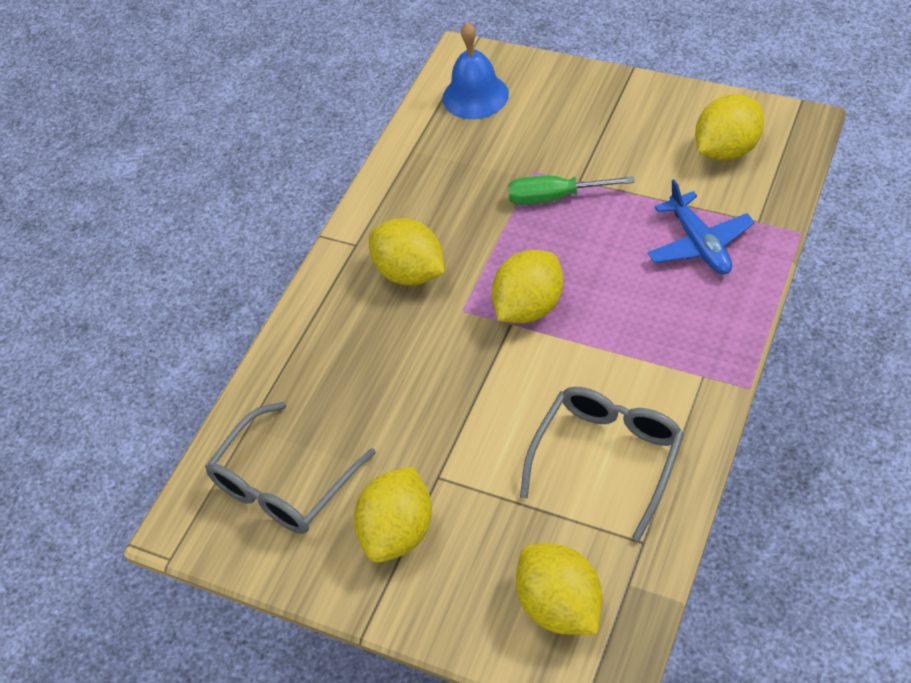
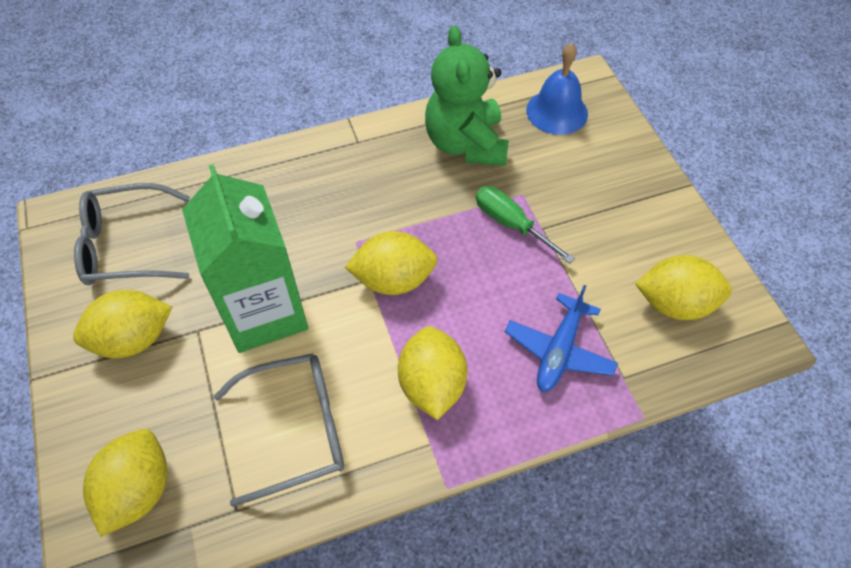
camera: 40 degrees right, 5 degrees up
yellow lemon [369,218,445,286] -> yellow lemon moved to [398,326,468,420]
none -> green carton [182,164,308,353]
none -> green teddy bear [425,26,509,166]

